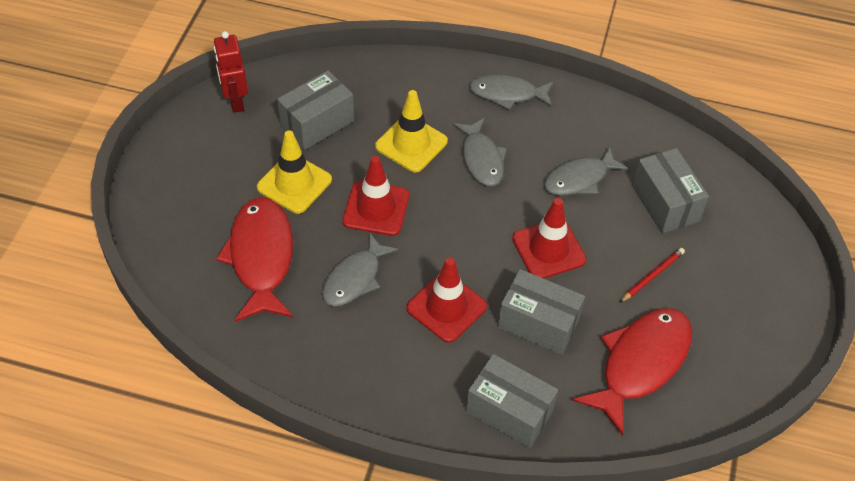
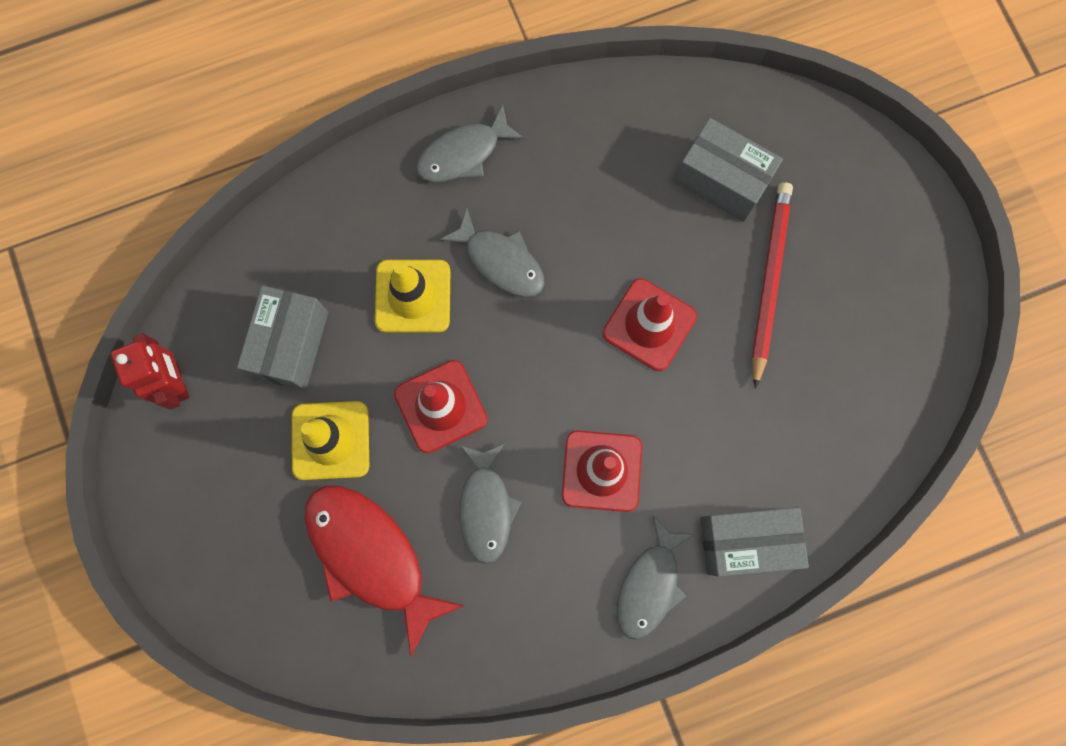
camera: 35 degrees left, 25 degrees up
red robot [214,31,248,113] -> red robot turned 150 degrees counterclockwise [110,333,189,410]
grey box [498,269,585,355] -> none
grey fish [544,146,628,196] -> grey fish moved to [617,516,695,640]
red fish [572,308,692,436] -> none
red pencil [619,248,685,303] -> red pencil [752,182,793,389], size x1.84

